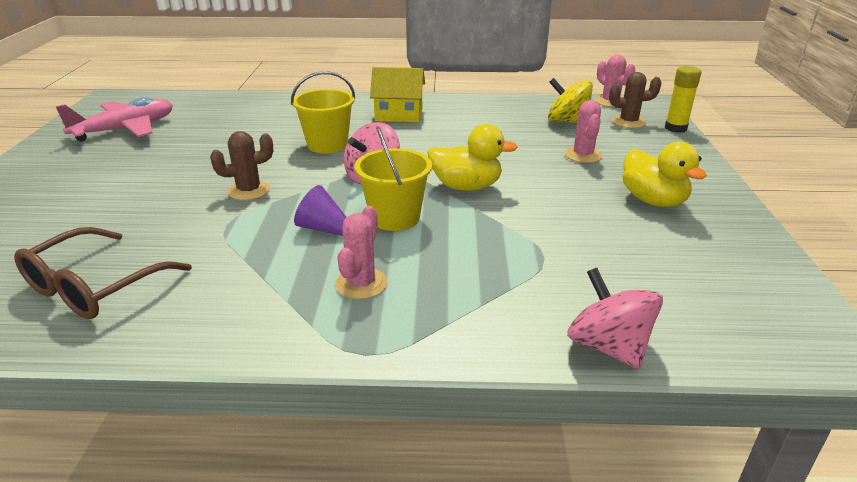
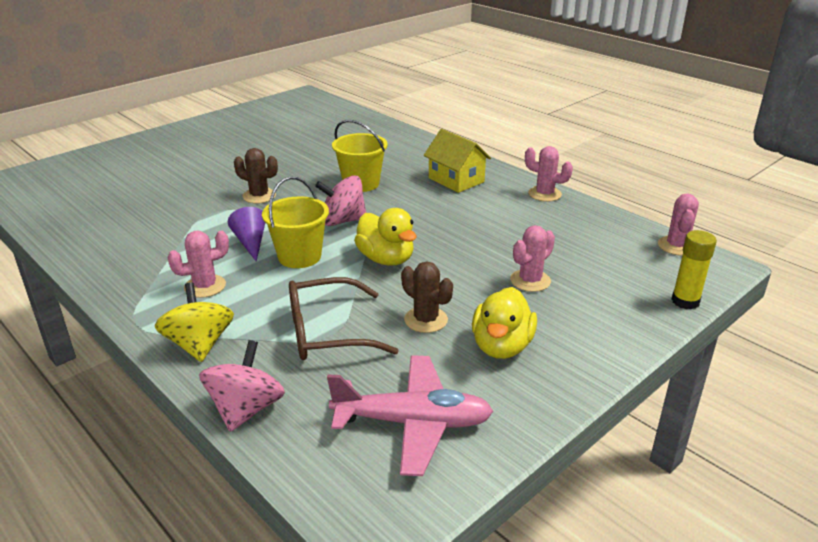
camera: 45 degrees right, 0 degrees up
brown glasses [14,227,192,319] -> brown glasses moved to [289,277,399,360]
pink plane [55,97,173,142] -> pink plane moved to [327,355,493,476]
yellow spinning top [548,78,593,123] -> yellow spinning top moved to [155,282,234,362]
brown cactus [609,72,662,128] -> brown cactus moved to [401,262,453,333]
none -> pink cactus [525,146,573,202]

